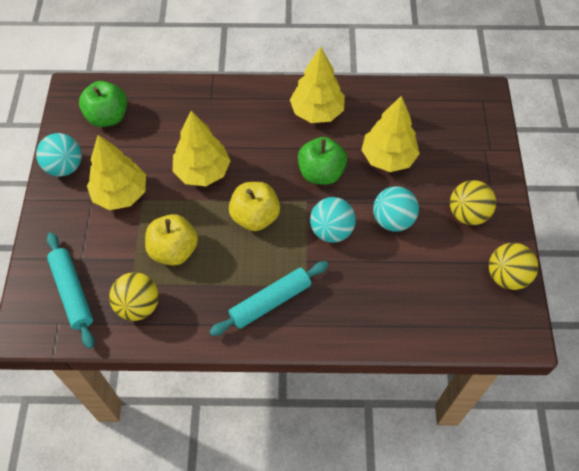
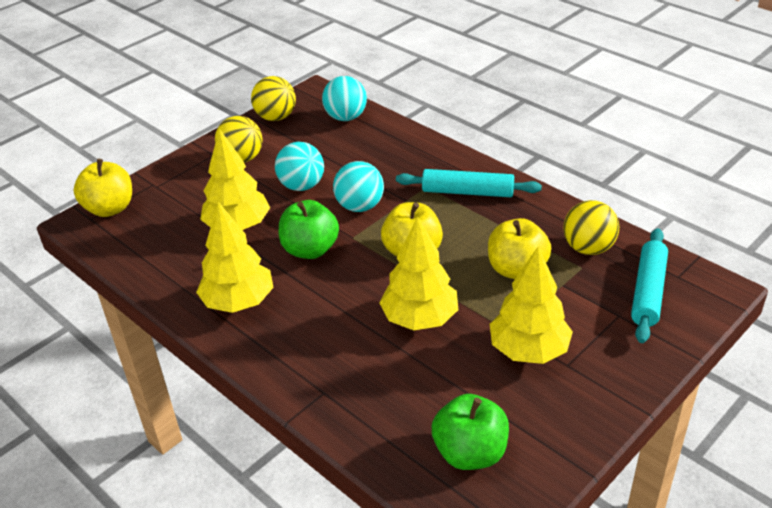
camera: 135 degrees left, 20 degrees down
turquoise ball [36,133,82,177] -> turquoise ball moved to [322,76,367,121]
none -> yellow apple [74,159,132,217]

